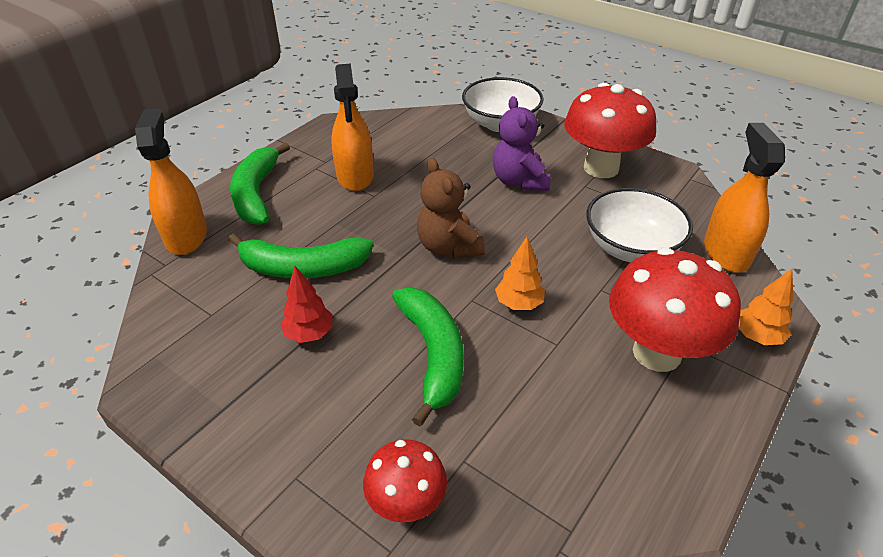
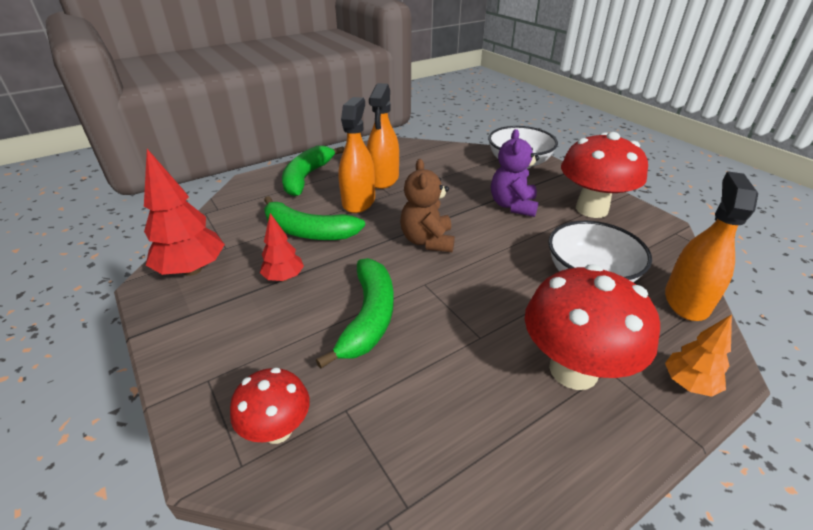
camera: 20 degrees right, 5 degrees down
orange spray bottle [135,108,207,255] -> orange spray bottle moved to [338,97,375,213]
orange tree [495,236,545,310] -> none
none -> red tree [144,149,225,276]

